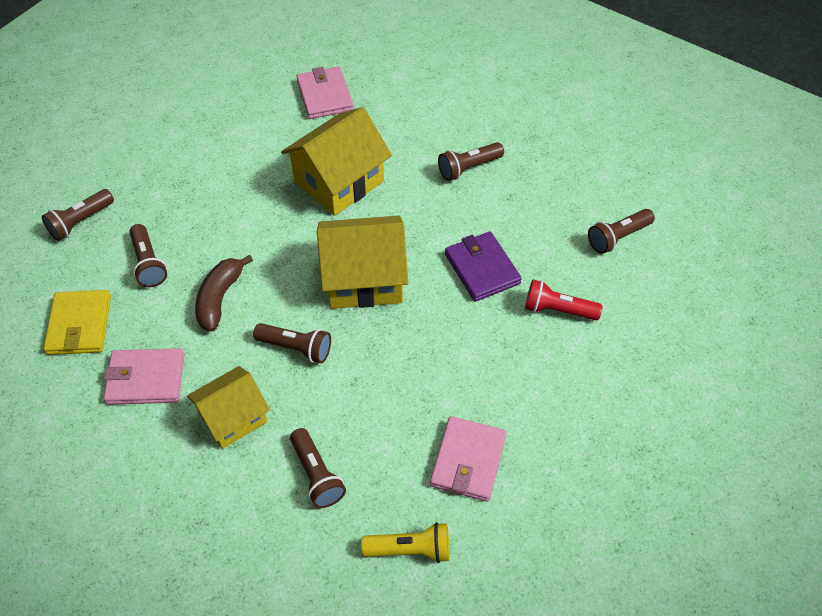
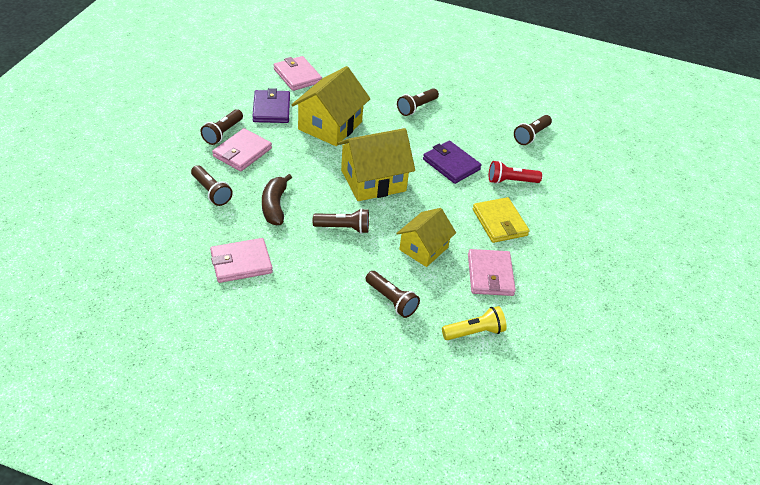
camera: 20 degrees left, 10 degrees down
brown flashlight [42,189,114,241] -> brown flashlight moved to [200,109,243,145]
yellow wallet [44,290,111,355] -> yellow wallet moved to [473,197,530,243]
yellow house [187,366,270,449] -> yellow house moved to [396,208,456,267]
none -> pink wallet [212,128,272,171]
none -> purple wallet [252,88,290,123]

